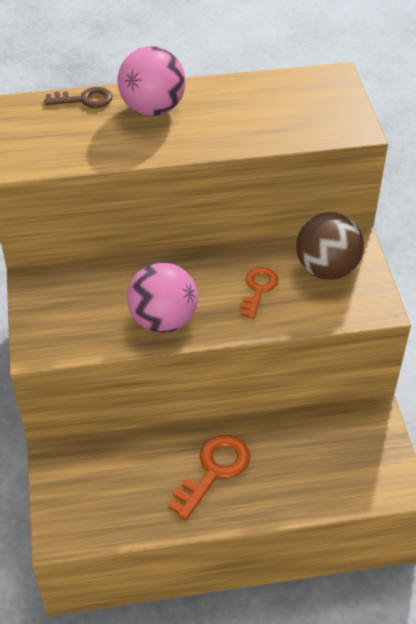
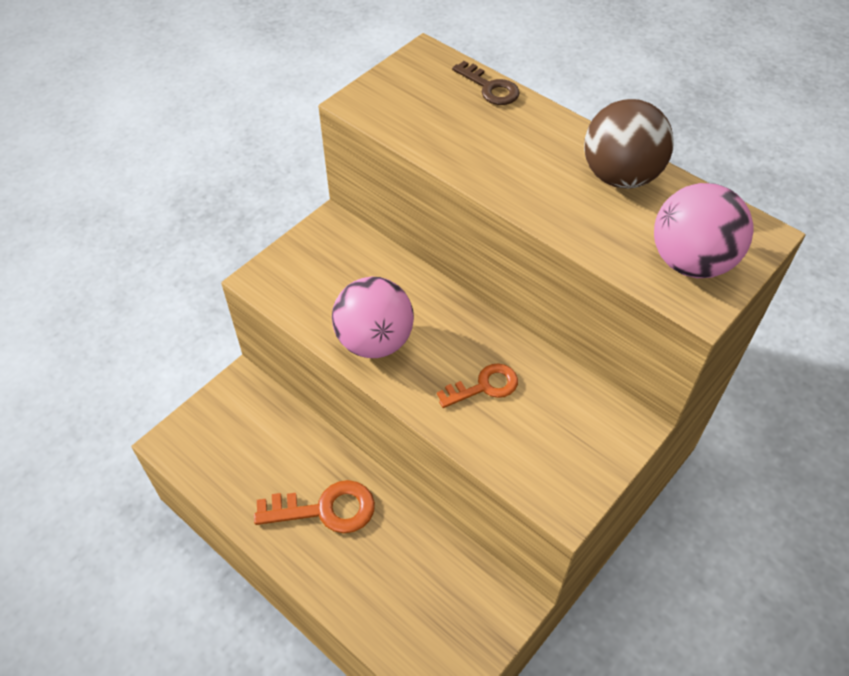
camera: 50 degrees right, 5 degrees up
pink ball [118,46,186,116] -> pink ball moved to [654,183,753,278]
brown ball [296,212,364,280] -> brown ball moved to [584,99,674,189]

